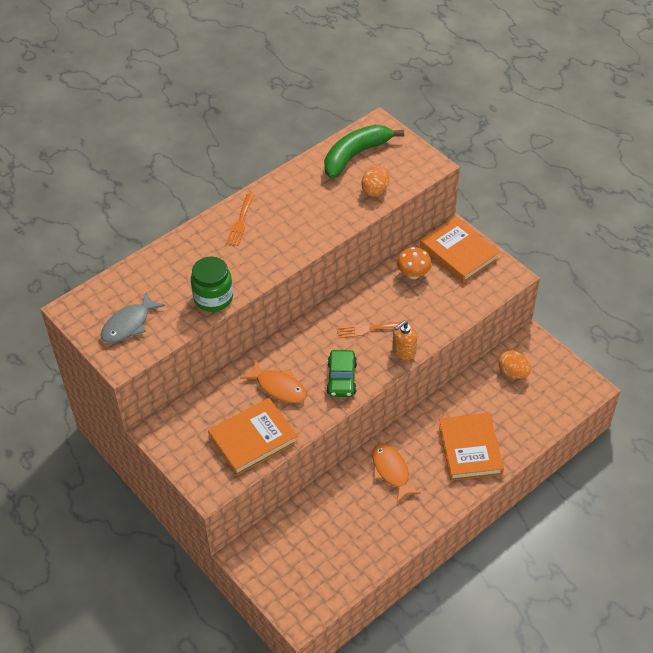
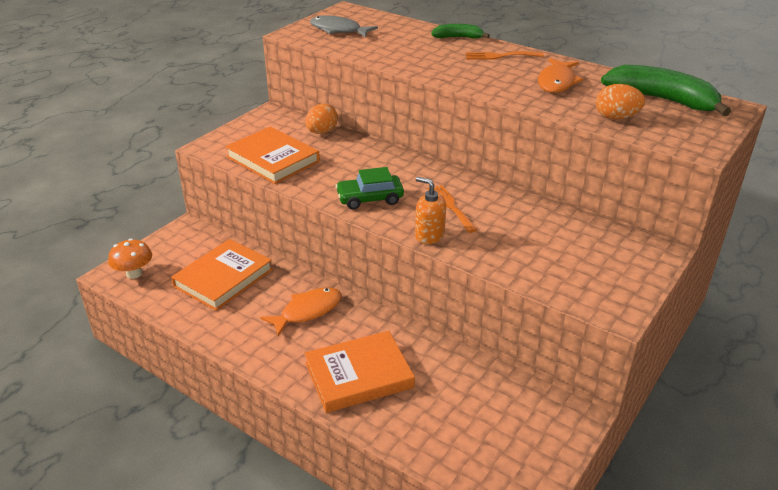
camera: 75 degrees right, 15 degrees down
green jar [191,256,233,312] -> none
orange fish [240,361,307,403] -> orange fish moved to [538,58,583,93]
orange mushroom [397,247,432,279] -> orange mushroom moved to [108,239,152,279]
orange book [420,217,500,283] -> orange book moved to [171,239,273,311]
orange egg [498,351,531,379] -> orange egg moved to [305,104,338,134]
none -> green banana [431,24,490,39]

